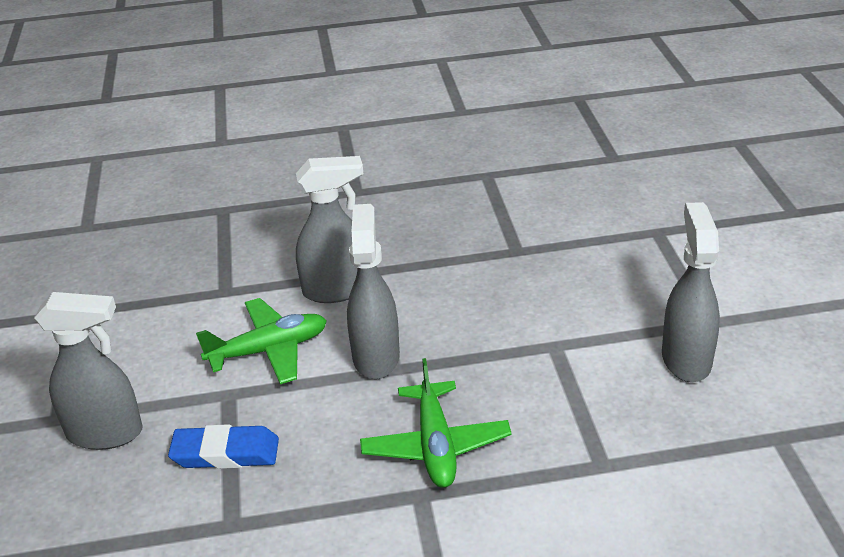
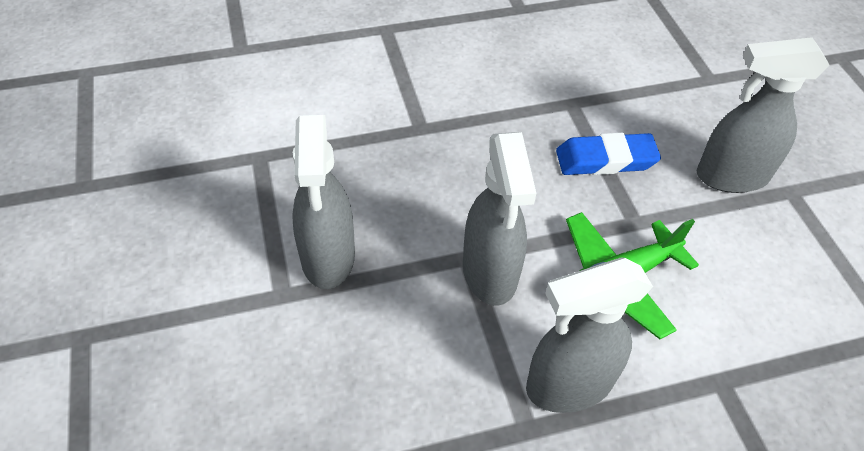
camera: 170 degrees right, 15 degrees up
green plane [360,358,512,488] -> none
grey spray bottle [662,202,720,382] -> grey spray bottle moved to [292,115,355,289]

